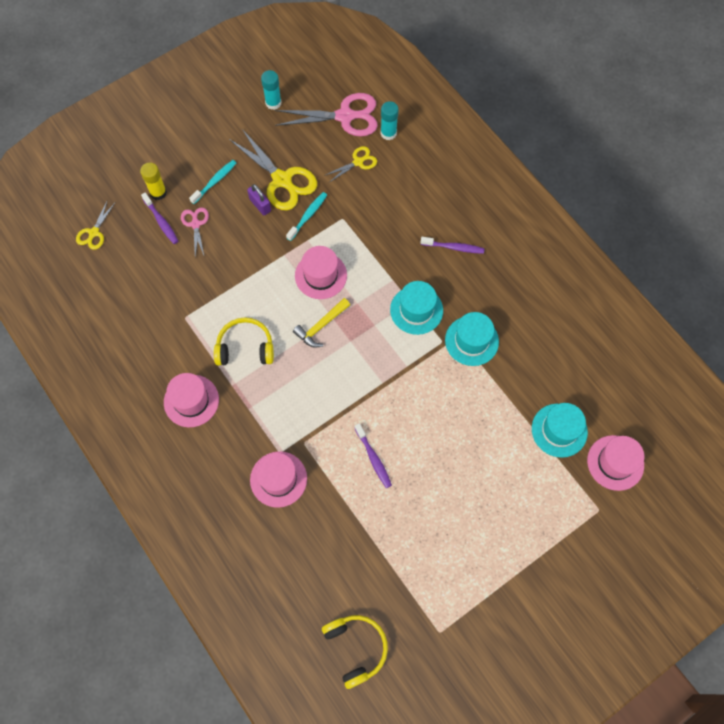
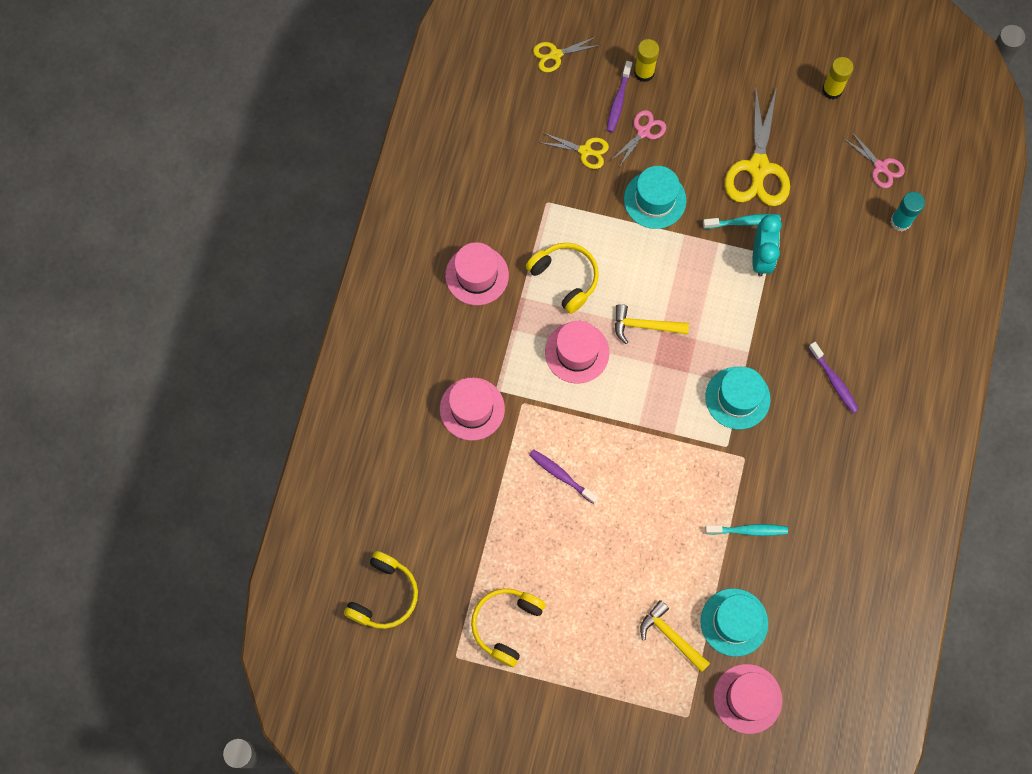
camera: 50 degrees right, 5 degrees up
turquoise toothbrush [189,160,236,204] -> turquoise toothbrush moved to [705,524,788,536]
purple padlock [247,184,271,215] -> none
turquoise glue stick [261,70,281,110] -> yellow glue stick [822,57,854,100]
pink scissors [275,93,378,137] -> pink scissors [843,131,905,188], size x0.53
pink hat [295,246,347,299] -> pink hat moved to [545,321,609,384]
yellow scissors [324,146,377,182] -> yellow scissors moved to [542,132,609,169]
purple toothbrush [355,423,392,488] -> purple toothbrush turned 105 degrees clockwise [529,449,598,504]
turquoise hat [445,312,499,366] -> turquoise hat moved to [624,166,686,229]
none -> yellow headphones [471,588,546,667]
none -> yellow hammer [640,600,710,673]
none -> turquoise clock [752,214,782,277]

